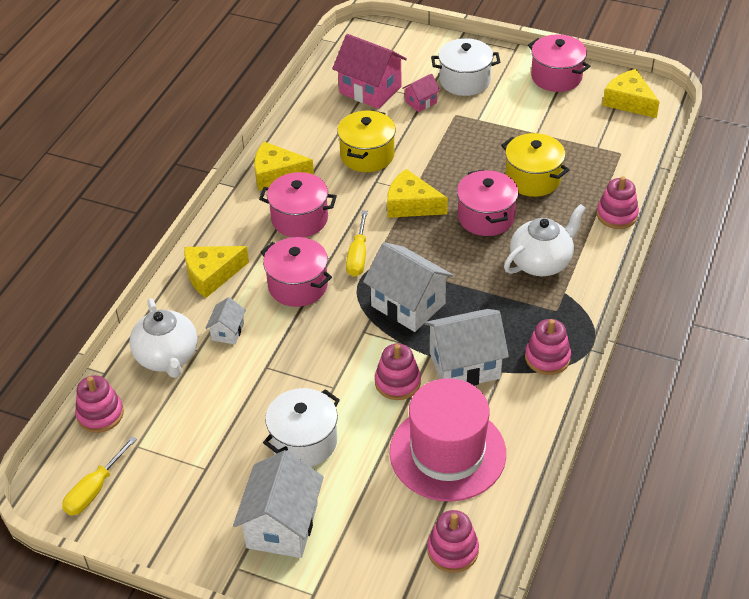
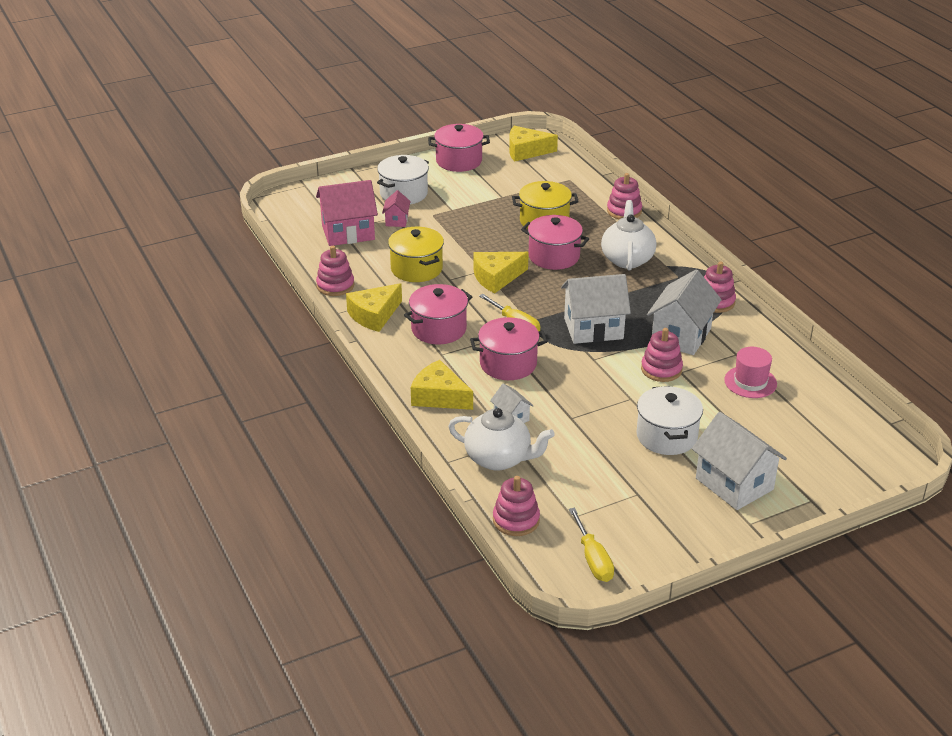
camera: 50 degrees left, 10 degrees down
yellow cheese [184,246,249,298] -> yellow cheese turned 105 degrees clockwise [411,360,473,410]
pink hat [389,378,506,501] -> pink hat [724,347,777,398], size x0.52
pink stacking toy [427,510,479,573] -> pink stacking toy moved to [316,246,354,296]

